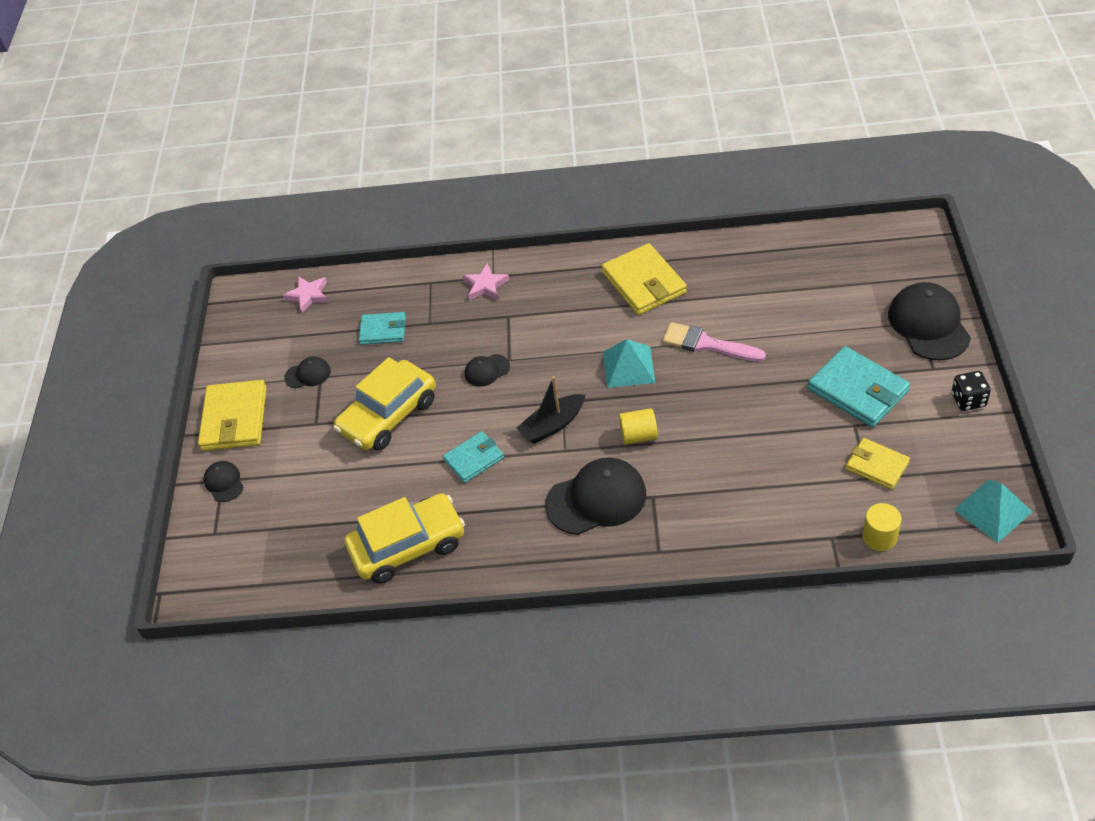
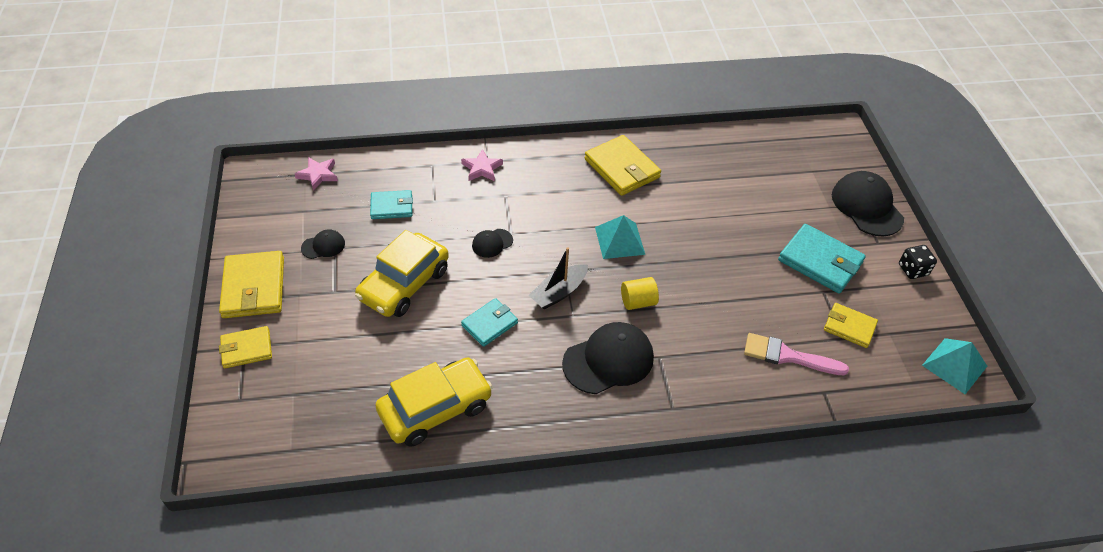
camera: 15 degrees left, 0 degrees up
black cap [203,461,243,502] -> yellow wallet [219,326,272,368]
pink brush [662,322,766,362] -> pink brush moved to [744,333,849,375]
yellow cylinder [862,503,902,551] -> none

